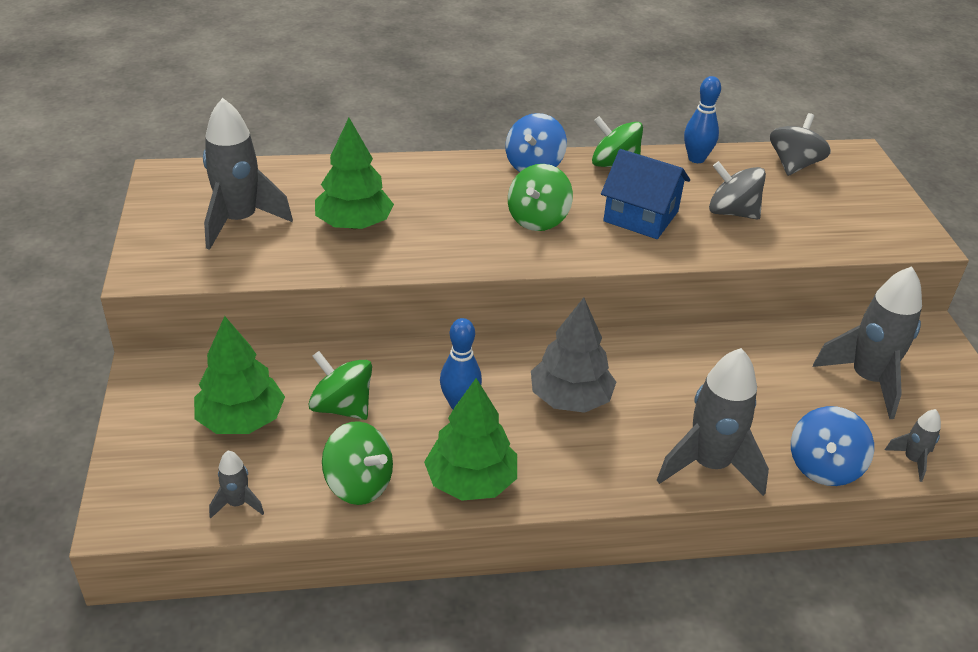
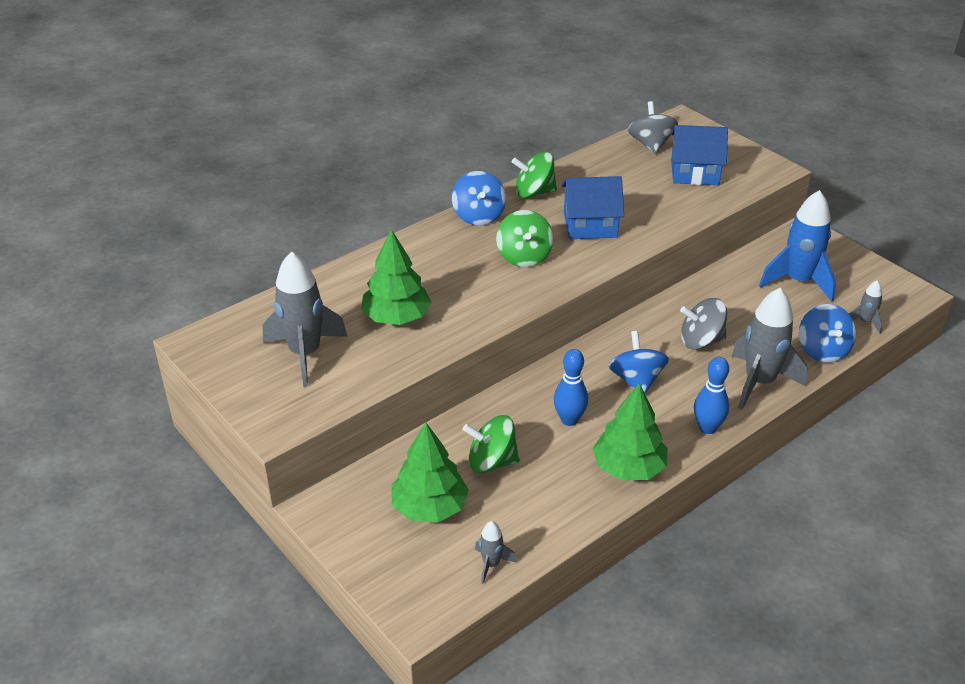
camera: 30 degrees left, 0 degrees up
green spinning top [322,421,393,505] -> none
grey tree [531,298,616,413] -> blue spinning top [608,331,669,394]
blue bowling pin [684,76,721,163] -> blue bowling pin moved to [694,357,729,434]
grey spinning top [709,161,766,220] -> grey spinning top moved to [680,298,727,350]
grey rocket [813,266,922,419] -> blue rocket [759,190,836,302]
none -> blue house [671,125,728,185]

